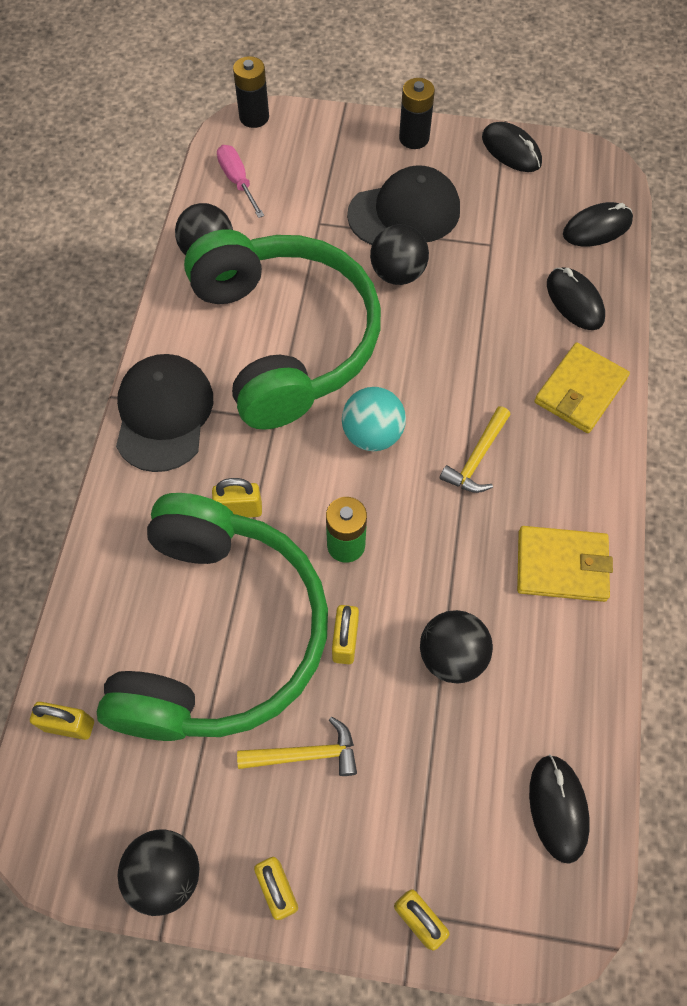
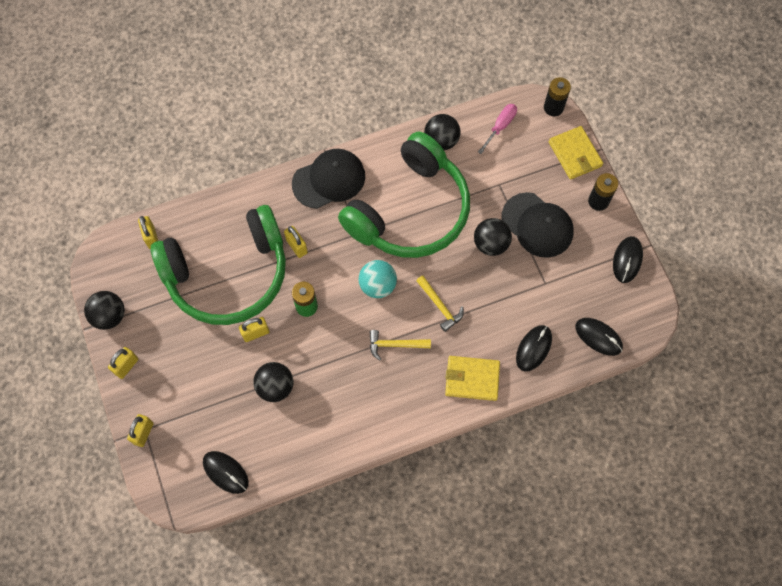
camera: 60 degrees right, 5 degrees up
yellow hammer [237,717,357,776] -> yellow hammer moved to [416,276,464,332]
yellow wallet [517,526,613,602] -> yellow wallet moved to [549,126,603,180]
black mouse [529,754,590,864] -> black mouse turned 75 degrees clockwise [203,451,249,494]

